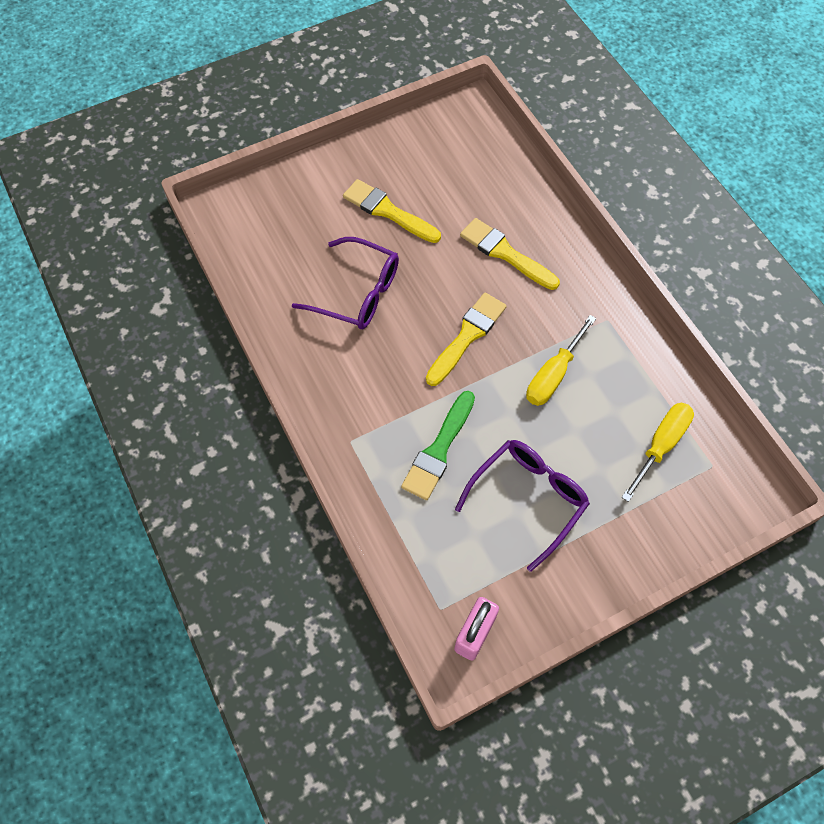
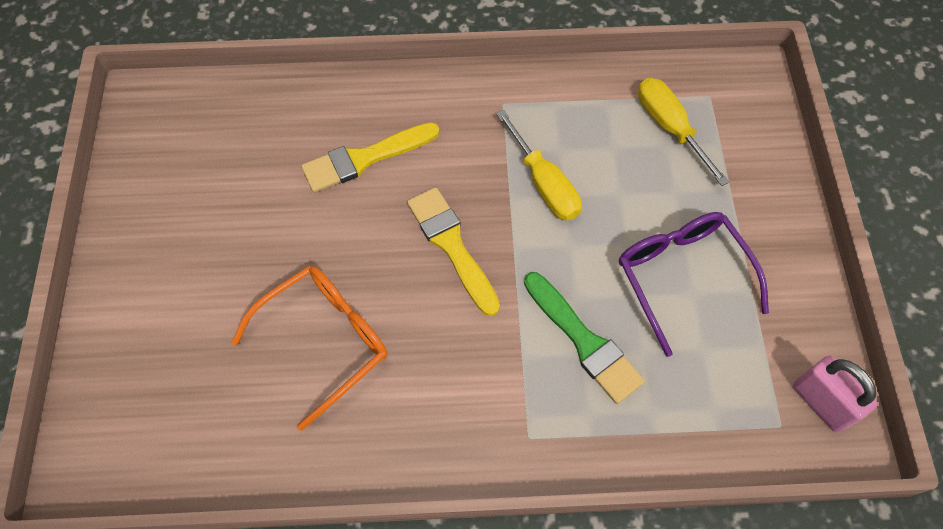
camera: 65 degrees left, 0 degrees up
purple glasses [292,237,399,329] -> orange glasses [231,266,388,431]
yellow brush [343,179,441,243] -> none

